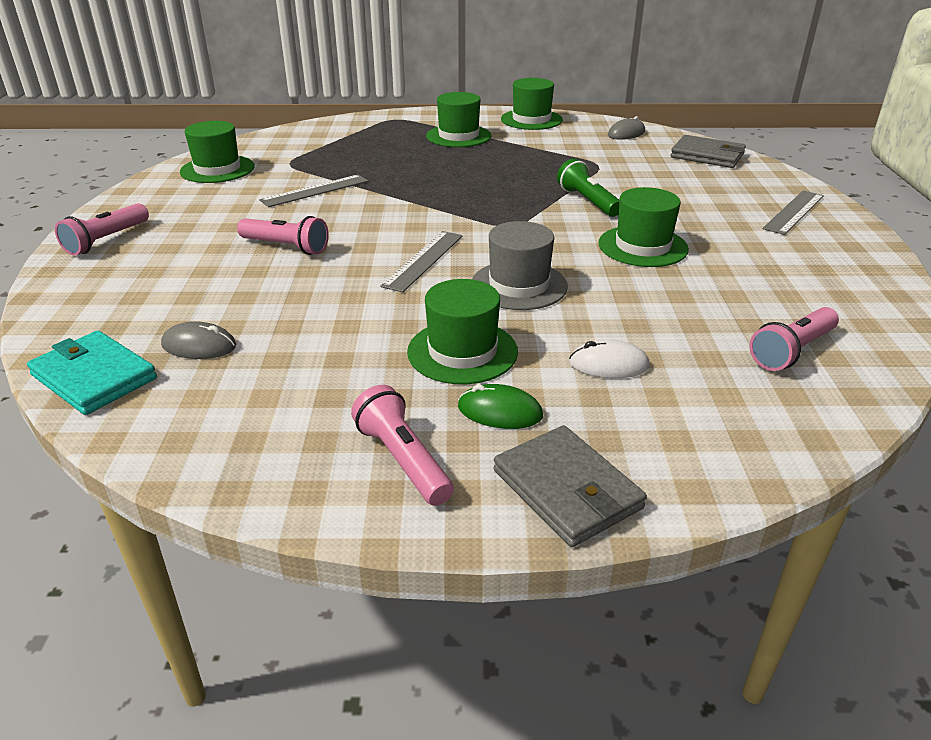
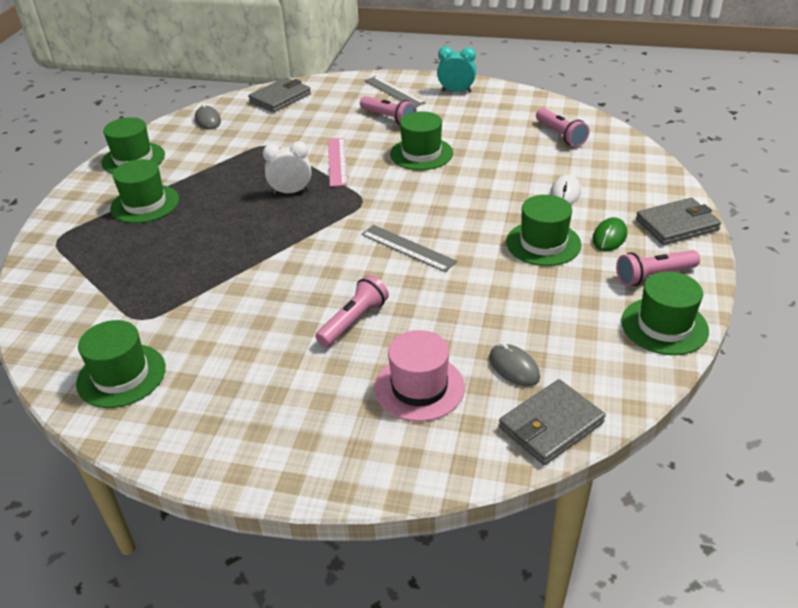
camera: 75 degrees left, 5 degrees up
turquoise wallet [27,330,157,415] -> grey wallet [499,379,606,465]
pink flashlight [55,203,149,256] -> pink flashlight moved to [360,96,417,125]
grey mouse [161,321,237,359] -> grey mouse turned 60 degrees counterclockwise [489,343,540,387]
grey ruler [260,175,368,207] -> none
grey hat [472,221,568,310] -> none
green flashlight [557,159,619,217] -> pink ruler [328,138,348,187]
none -> white clock [263,141,312,195]
none -> pink hat [374,330,465,422]
none -> turquoise clock [437,46,476,92]
none -> green hat [621,271,709,355]

